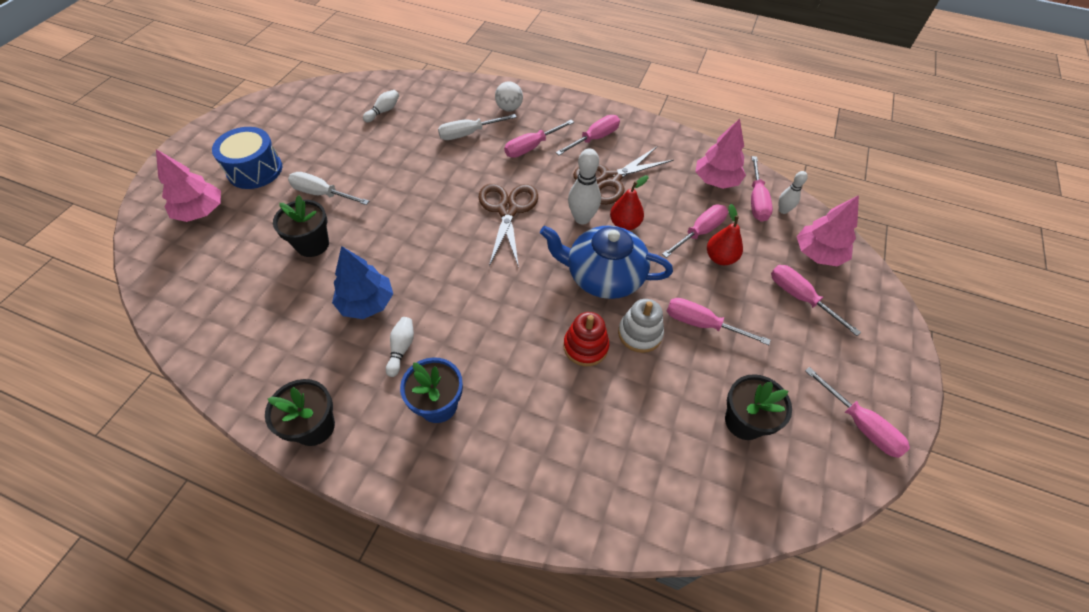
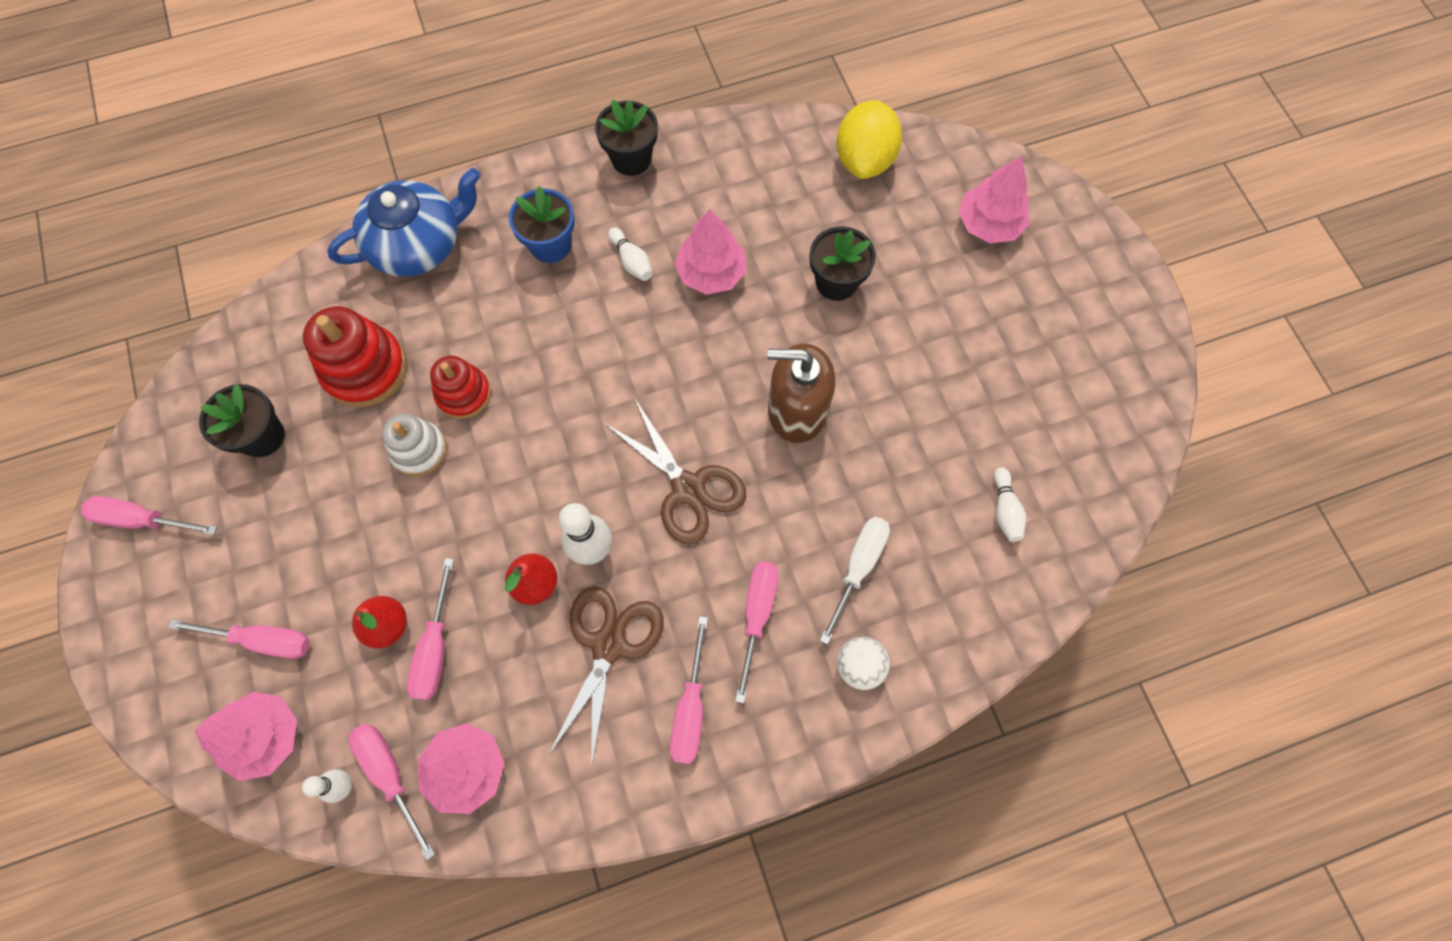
camera: 140 degrees right, 15 degrees up
blue drum [212,127,282,189] -> none
white screwdriver [288,172,369,205] -> none
blue tree [332,246,393,319] -> pink tree [675,209,746,295]
blue teapot [540,225,673,299] -> blue teapot moved to [327,168,481,277]
pink screwdriver [667,298,771,345] -> none
none -> red stacking toy [303,306,407,407]
none -> brown soap dispenser [768,343,835,443]
none -> yellow lemon [836,100,902,179]

